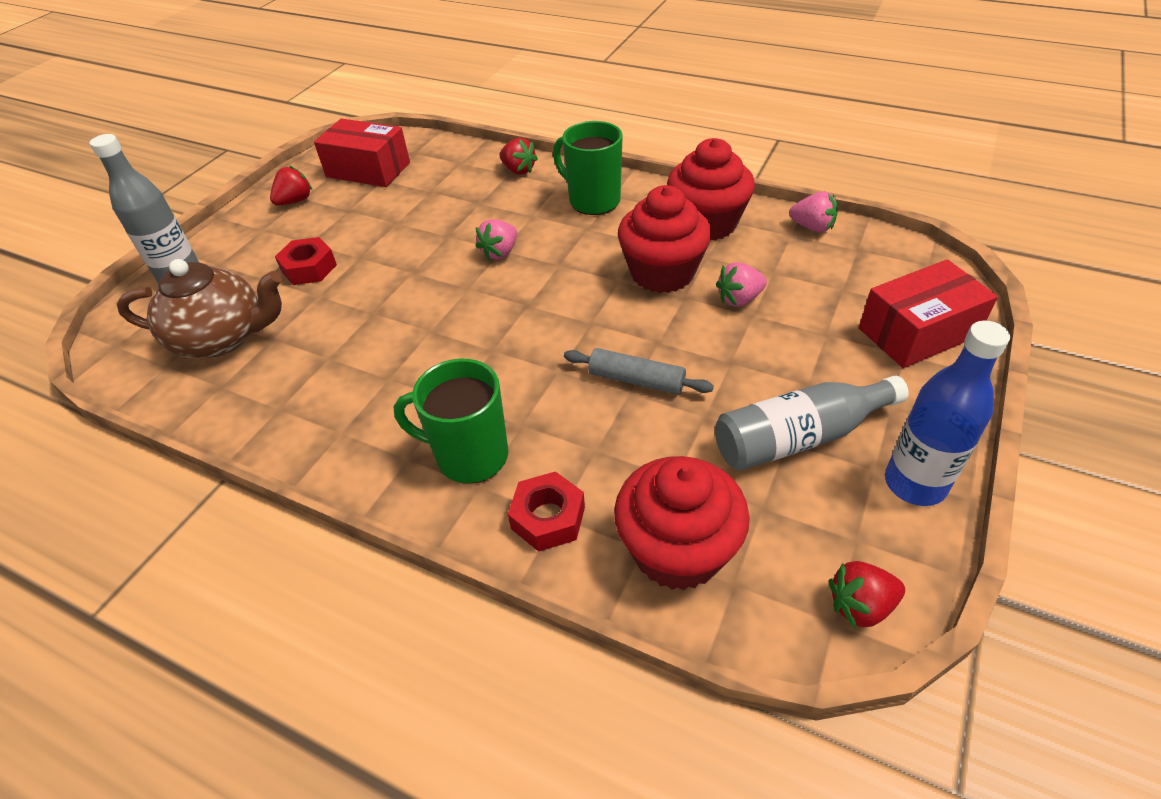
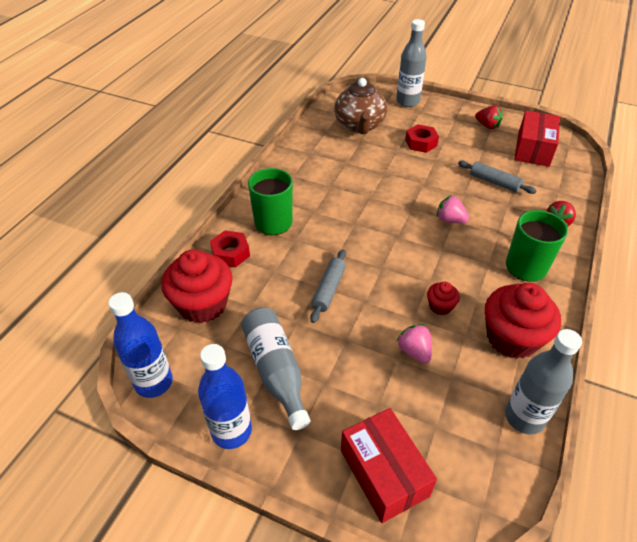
camera: 85 degrees right, 0 degrees up
red cupcake [618,185,712,293] -> red cupcake [427,282,460,315], size x0.47
pink strawberry [789,191,838,233] -> grey bottle [505,329,582,435]
red strawberry [829,561,905,629] -> blue bottle [108,292,173,398]
none -> grey rolling pin [458,161,537,194]

